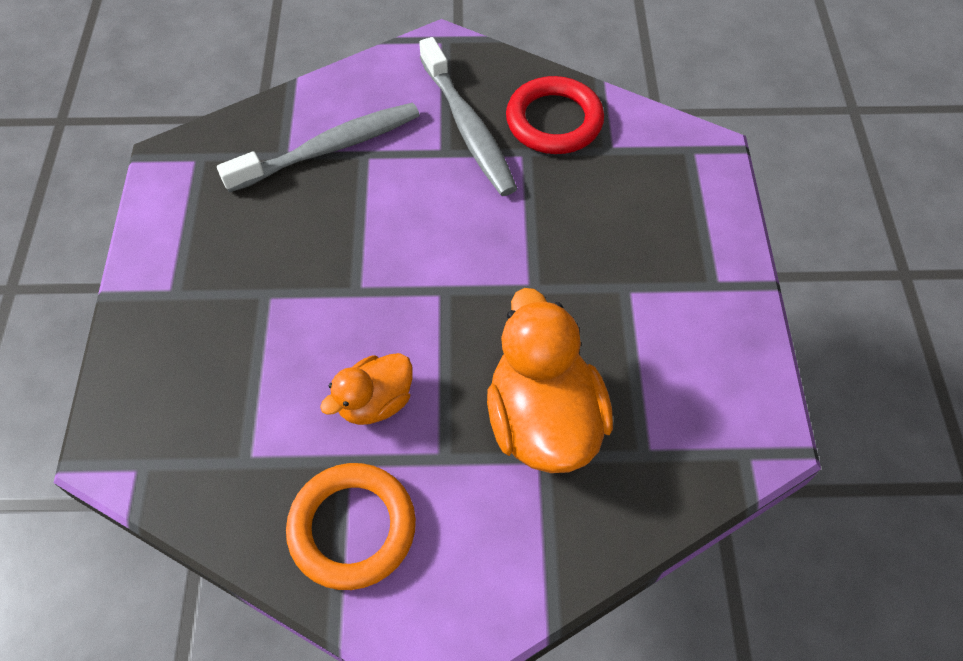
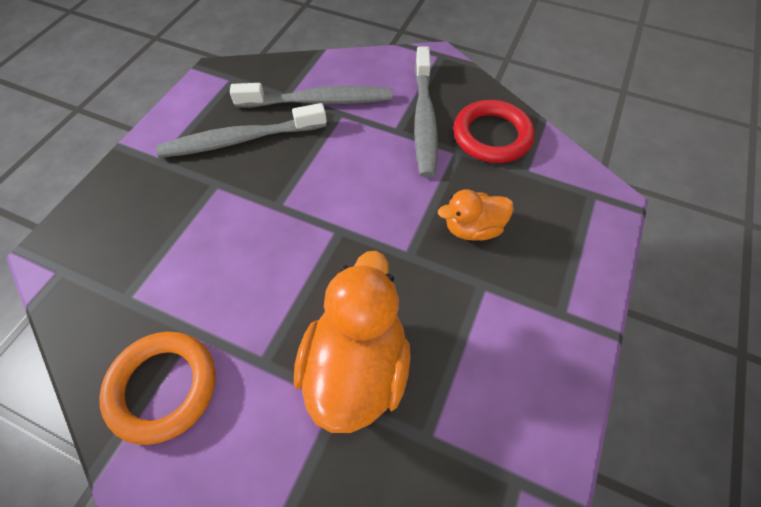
camera: 25 degrees right, 0 degrees up
orange duck [320,353,413,425] -> orange duck moved to [438,189,514,241]
none -> grey toothbrush [156,103,327,158]

